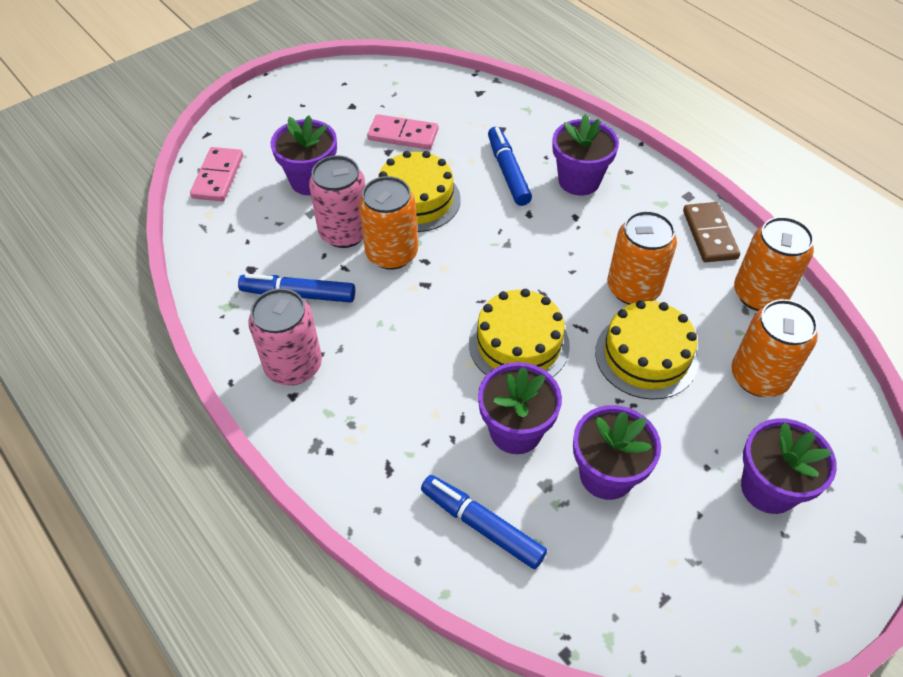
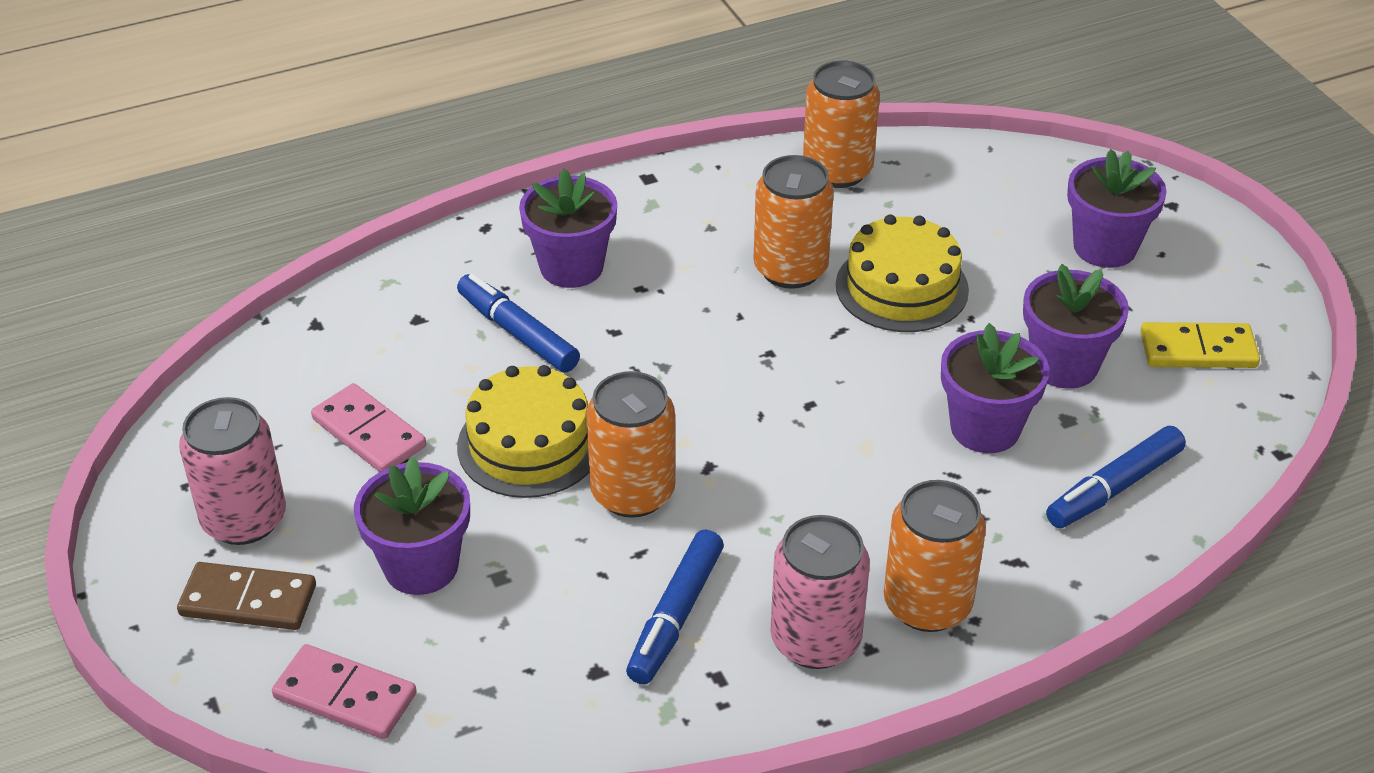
camera: 75 degrees left, 10 degrees down
pink can [309,155,365,248] -> pink can moved to [179,397,286,545]
pink domino [367,114,438,149] -> pink domino turned 75 degrees counterclockwise [311,383,426,472]
yellow cake [469,289,570,377] -> none
blue marker [488,127,532,206] -> blue marker turned 45 degrees clockwise [457,274,580,373]
brown domino [683,202,740,262] -> brown domino moved to [177,562,316,630]
orange can [732,299,818,397] -> orange can moved to [883,480,986,632]
none -> yellow domino [1140,322,1260,368]

